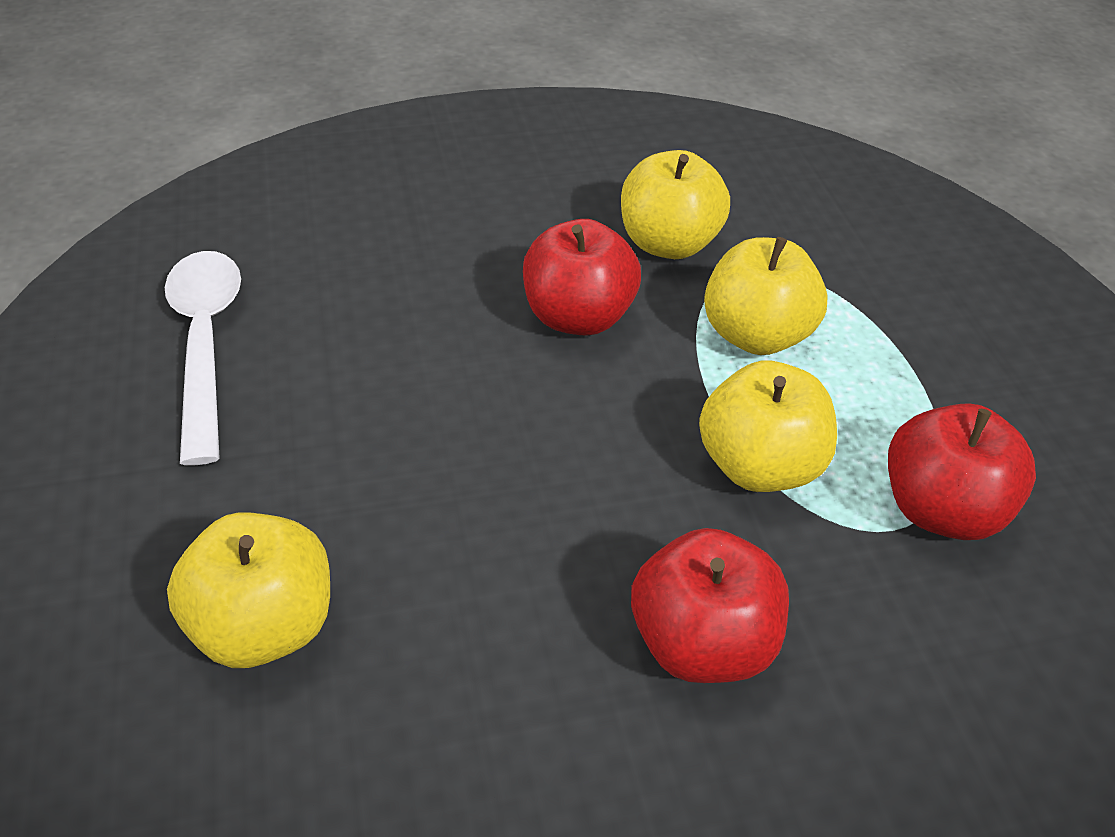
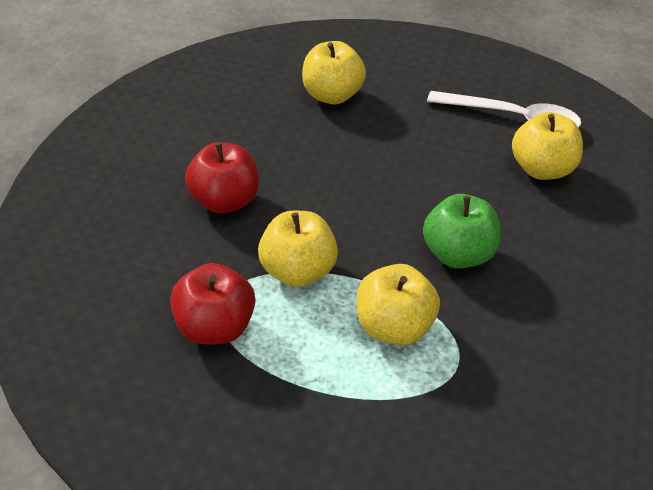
camera: 120 degrees right, 0 degrees up
red apple [523,219,641,336] -> green apple [423,194,501,269]
yellow apple [621,150,730,259] -> yellow apple moved to [512,112,583,180]

